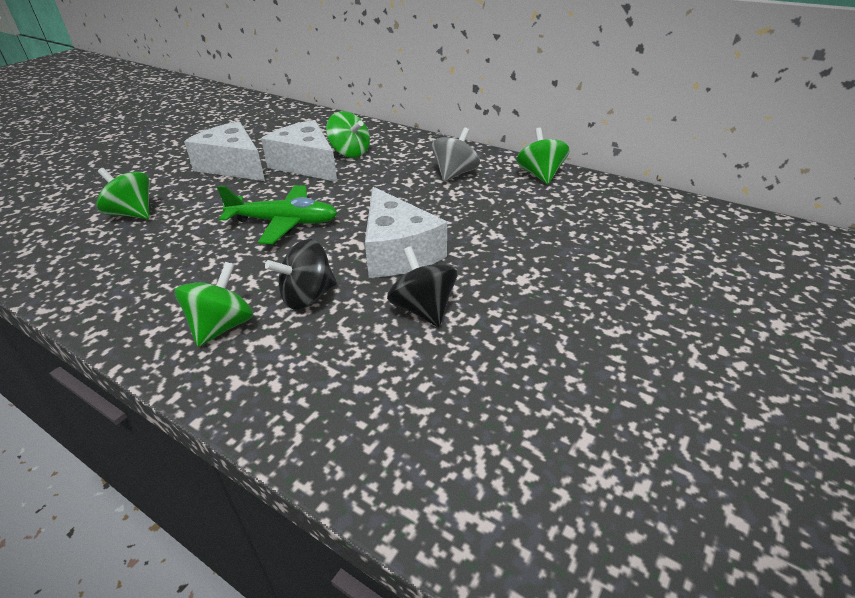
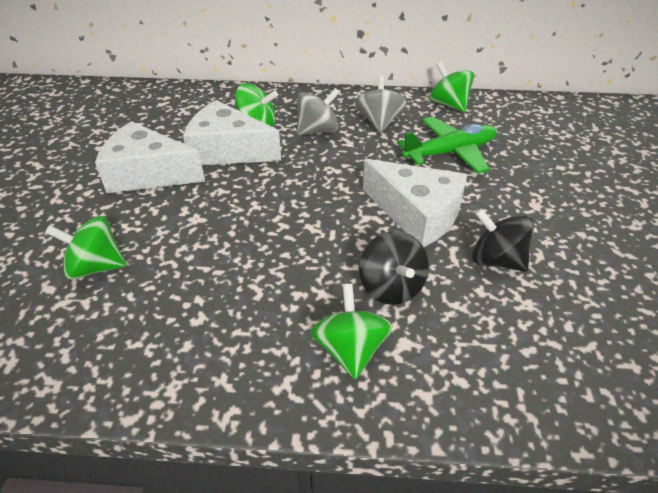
camera: 30 degrees left, 5 degrees up
green plane [217,185,337,244] -> green plane moved to [397,117,497,174]
black spinning top [265,239,337,310] -> black spinning top turned 45 degrees counterclockwise [359,231,429,305]
none -> grey spinning top [297,88,340,136]

